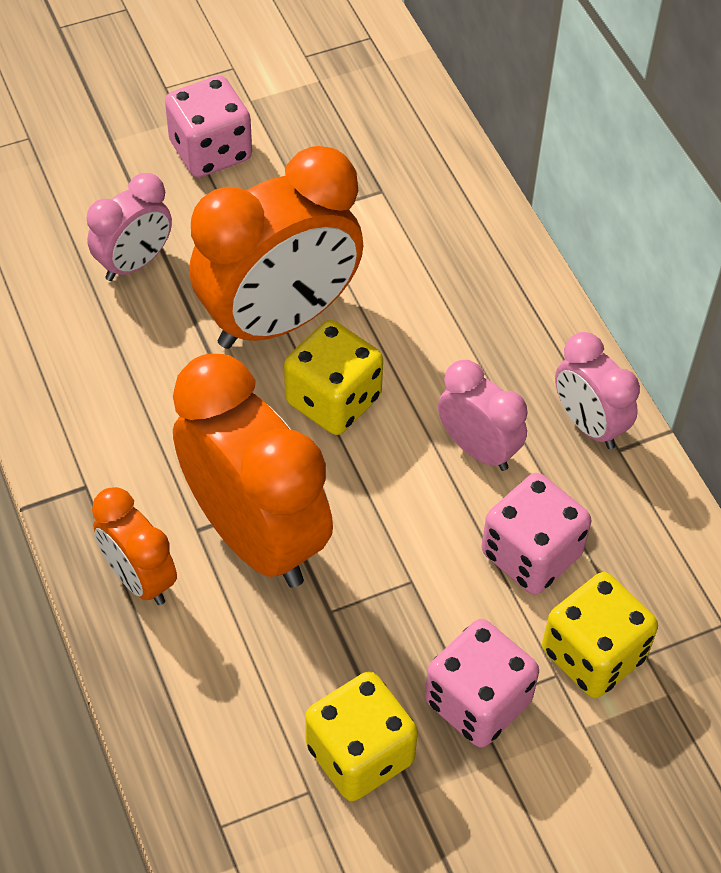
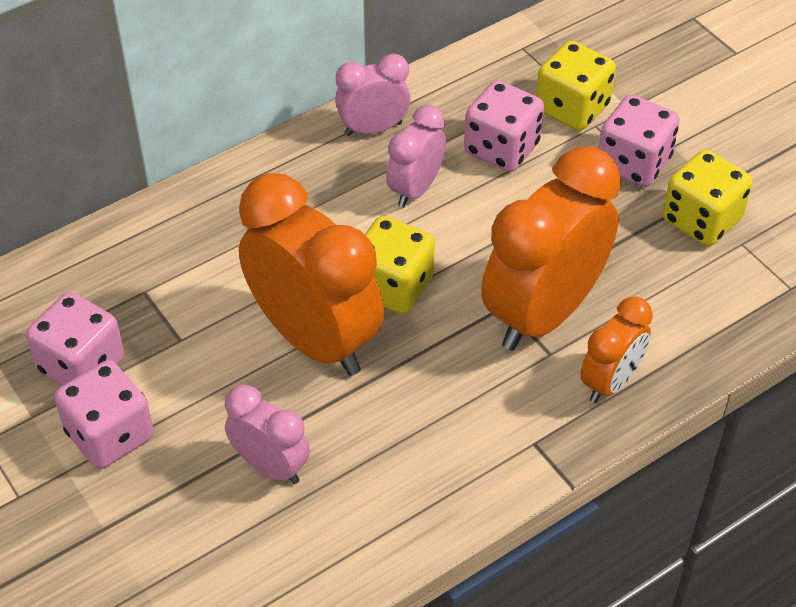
camera: 100 degrees left, 5 degrees down
pink clock [555,332,640,449] -> pink clock turned 150 degrees counterclockwise [335,53,411,136]
none -> pink dice [26,292,124,386]

